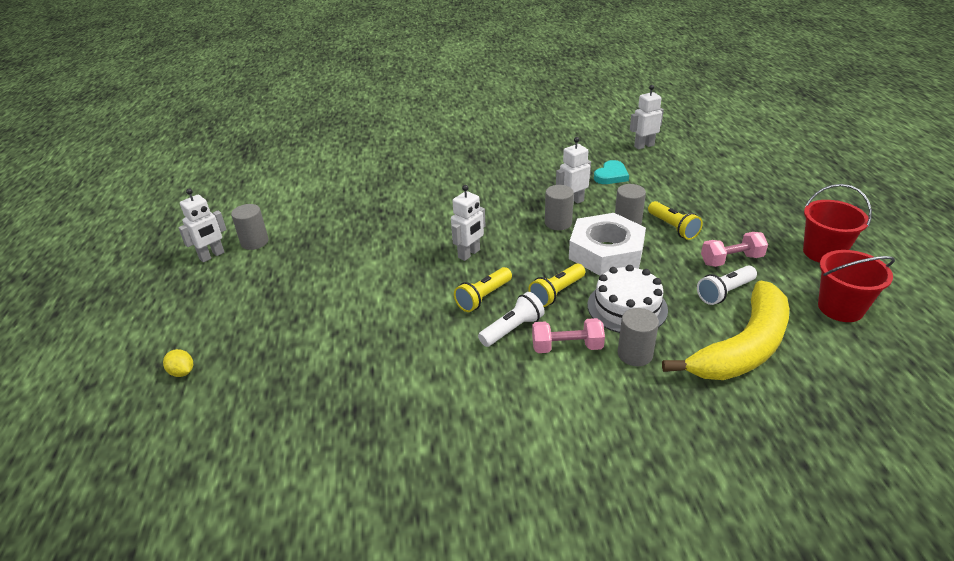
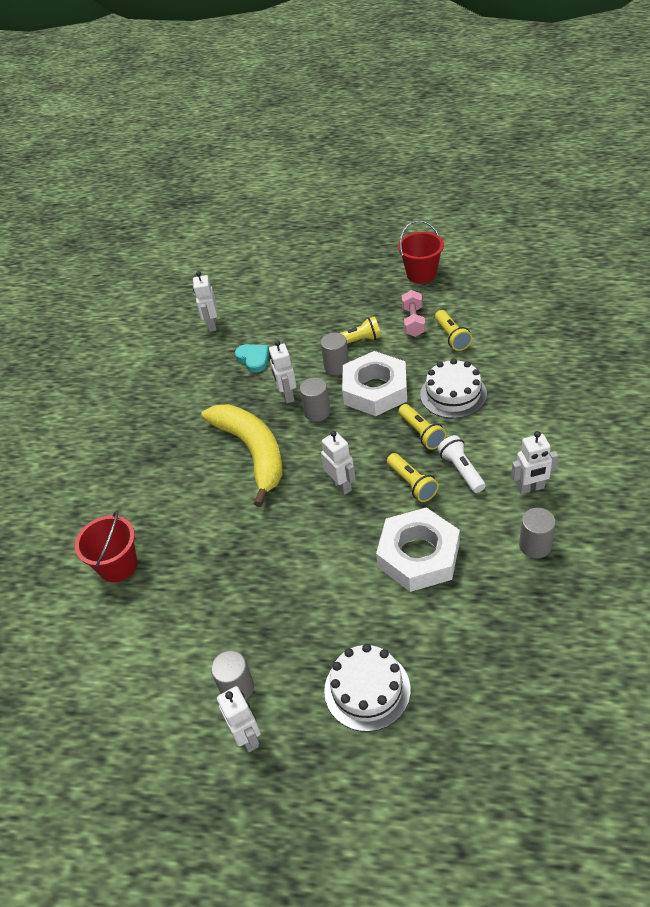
camera: 70 degrees left, 10 degrees up
yellow lemon [163,349,193,377] -> none
pink dumbbell [532,318,605,353] -> none
grey cylinder [618,308,659,366] -> grey cylinder moved to [519,508,556,558]
yellow banana [662,280,789,380] -> yellow banana moved to [201,404,283,507]
white flashlight [697,265,757,305] -> yellow flashlight [435,310,472,351]
red bucket [818,250,895,322] -> red bucket moved to [75,510,137,582]
none -> white cake [324,644,410,732]
none -> white nut [376,507,460,592]
none -> white robot [511,431,558,494]

